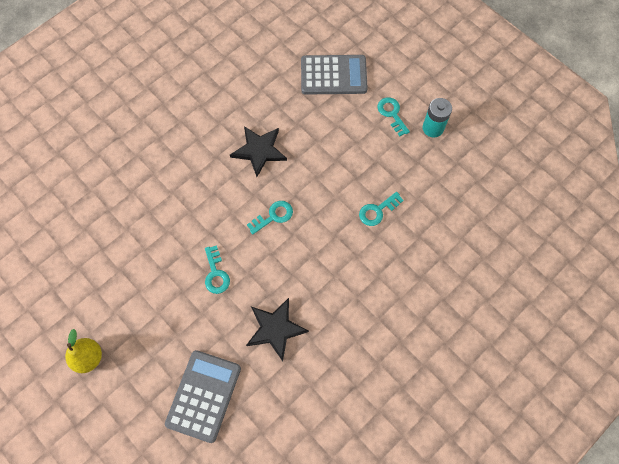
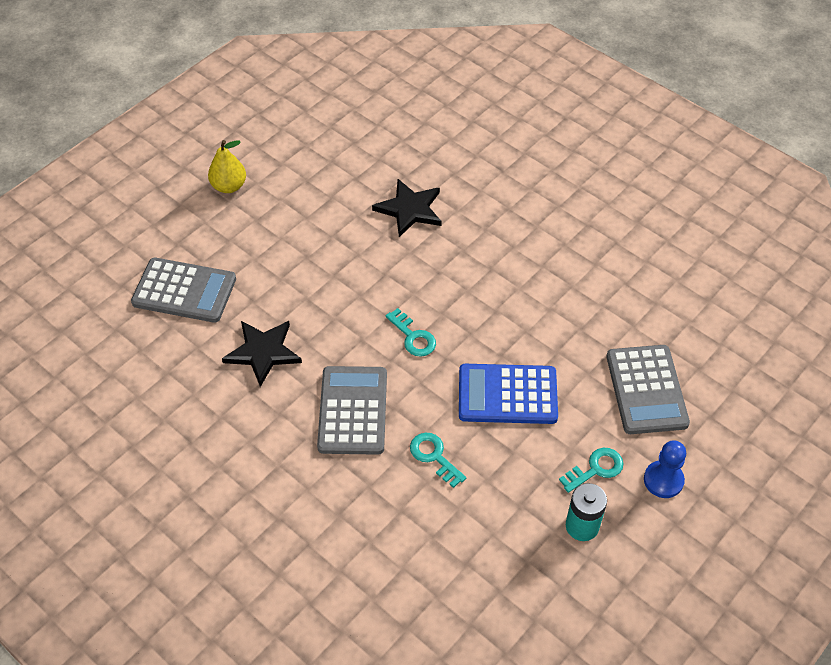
camera: 85 degrees right, 15 degrees down
turquoise key [205,245,230,294] -> none
black star [230,126,287,177] -> black star moved to [372,179,442,237]
none -> grey calculator [317,366,387,455]
none -> blue calculator [459,364,558,424]
none -> blue pawn [644,440,686,498]

